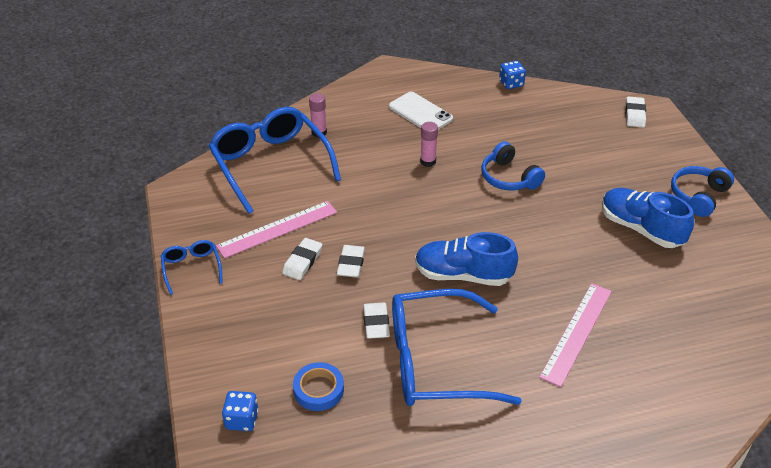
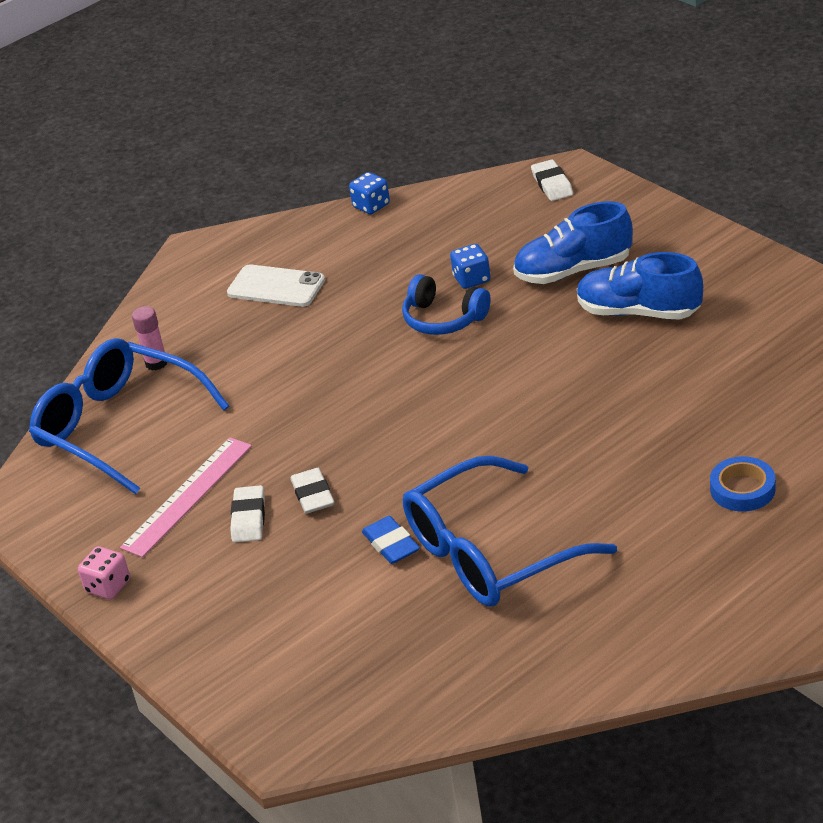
camera: 20 degrees left, 5 degrees down
blue glasses [161,240,223,295] -> pink dice [78,546,130,599]
blue dice [222,391,259,431] -> blue dice moved to [450,244,491,289]
blue tape [293,362,344,411] -> blue tape moved to [710,456,775,512]
white eraser [363,302,390,339] -> blue eraser [362,516,420,564]
blue shoe [415,232,518,286] -> blue shoe moved to [513,201,633,284]
pink glue stick [420,122,438,167] -> none
pink ruler [539,283,612,387] -> none
blue headphones [671,166,734,217] -> none

